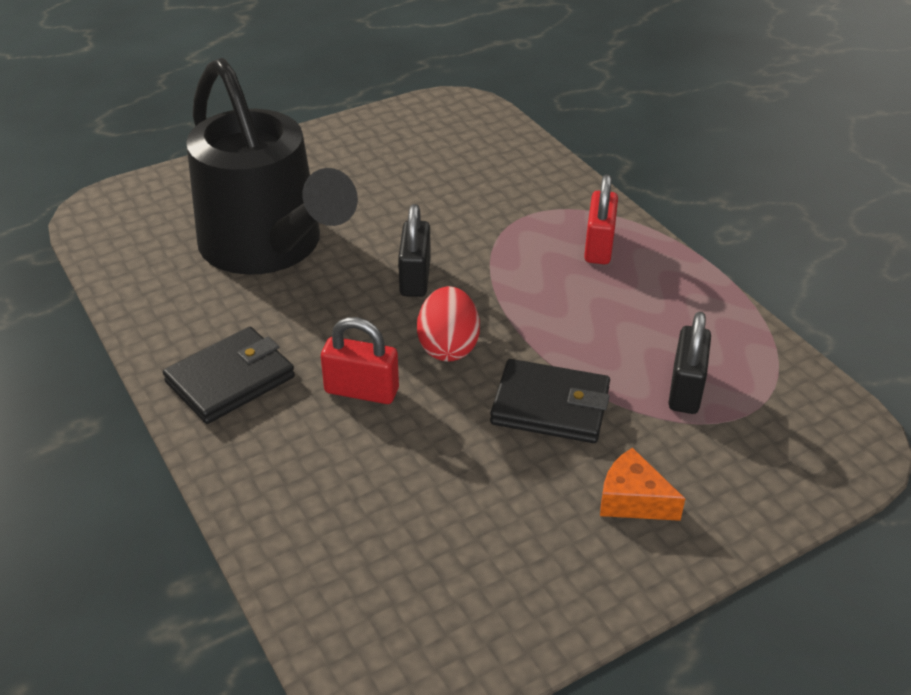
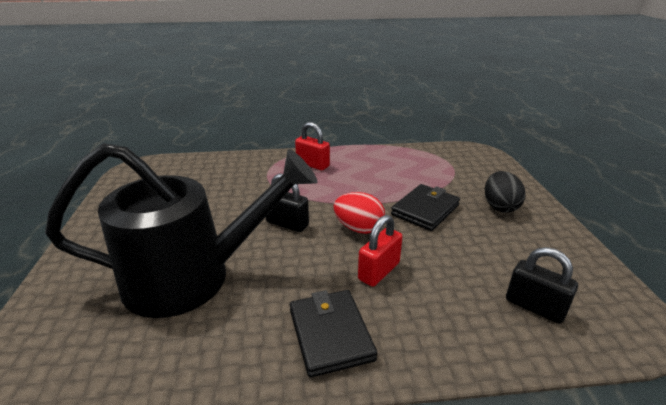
camera: 65 degrees left, 10 degrees down
orange cheese [600,448,685,521] -> black egg [485,171,526,213]
black padlock [668,312,711,414] -> black padlock moved to [506,247,578,324]

